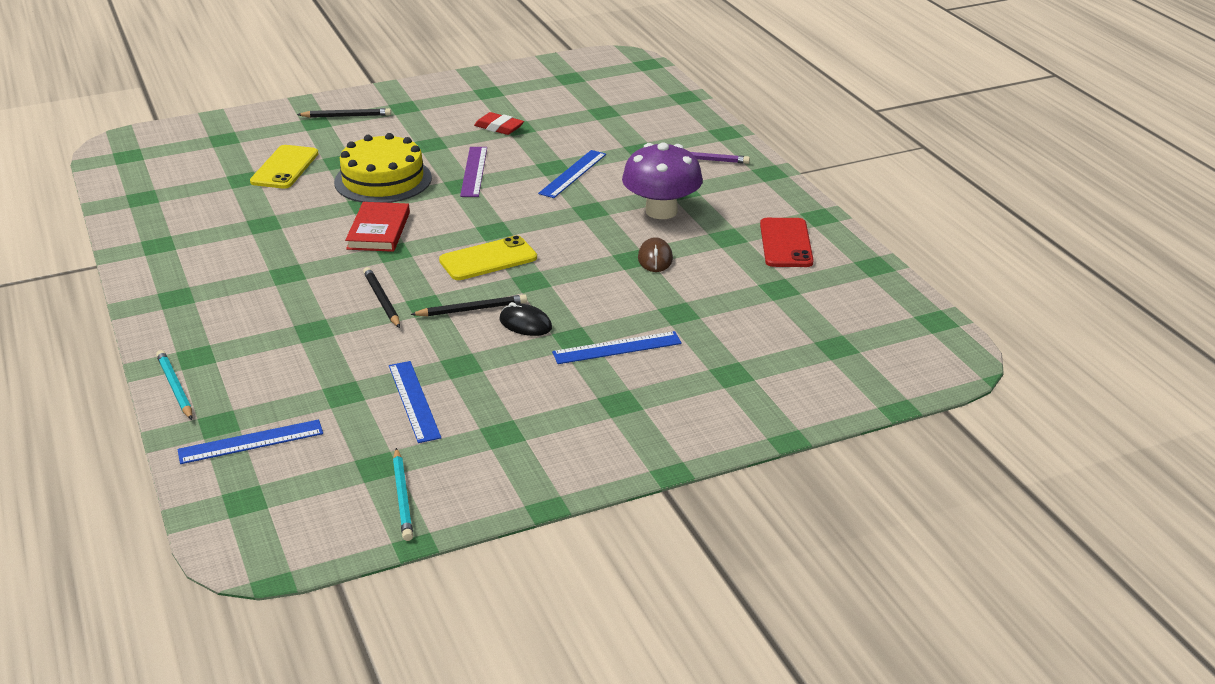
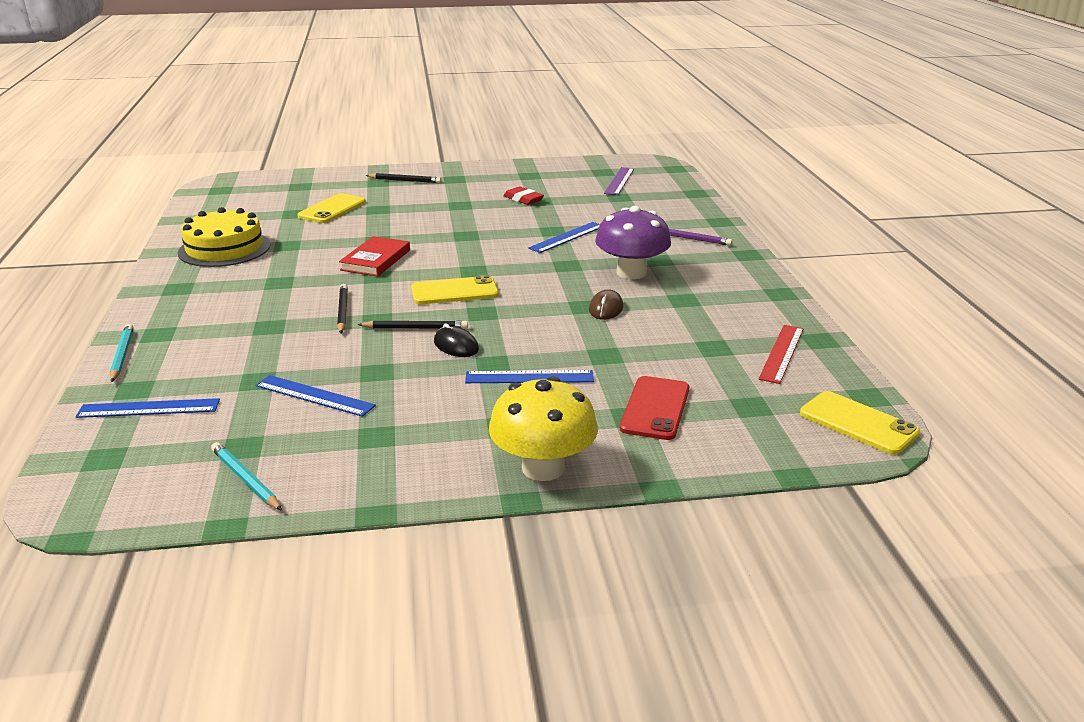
camera: 15 degrees right, 5 degrees down
yellow cake [334,133,432,203] -> yellow cake moved to [178,207,270,267]
blue ruler [389,361,441,443] -> blue ruler turned 60 degrees counterclockwise [255,375,376,417]
turquoise pencil [393,448,413,541] -> turquoise pencil turned 135 degrees clockwise [211,442,282,511]
purple ruler [460,147,487,197] -> purple ruler moved to [604,167,634,195]
red phone [760,218,814,267] -> red phone moved to [620,376,689,440]
none -> yellow mushroom [489,376,598,481]
none -> red ruler [759,325,804,384]
none -> yellow phone [800,391,920,454]

